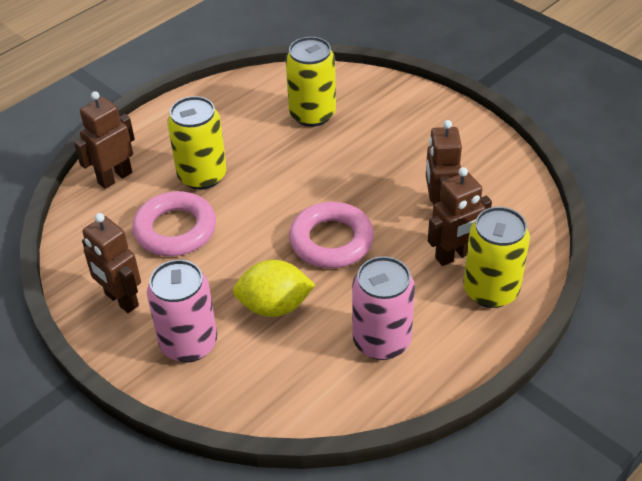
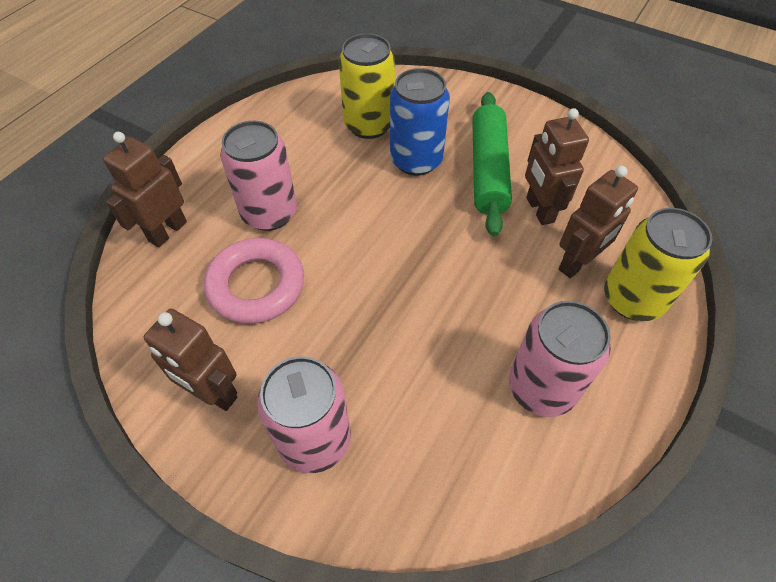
camera: 15 degrees left, 10 degrees up
yellow can [167,96,227,190] -> pink can [220,121,297,231]
yellow lemon [233,260,315,317] -> none
pink ring [289,202,374,268] -> none
none -> blue can [390,68,450,176]
none -> green rolling pin [472,92,512,236]

